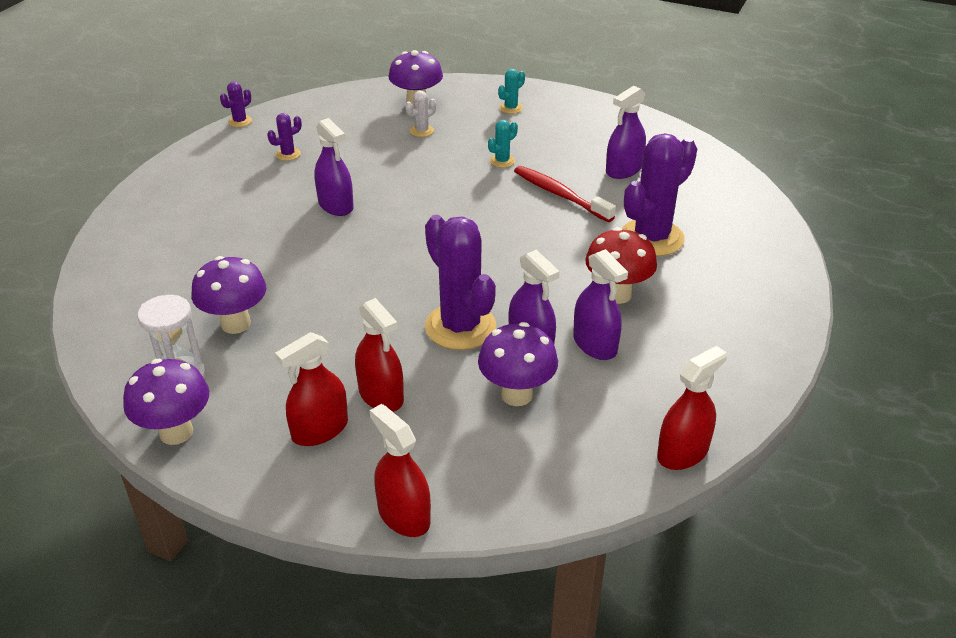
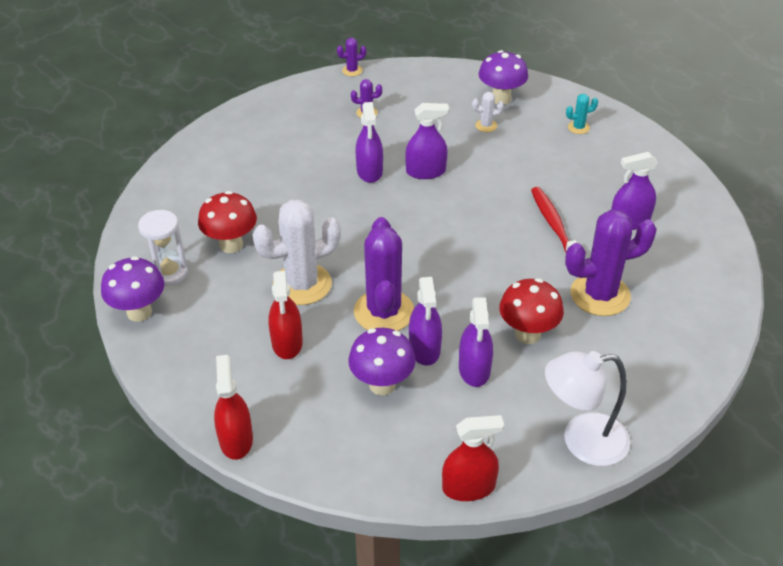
camera: 30 degrees right, 5 degrees up
purple mushroom [191,256,266,334] -> red mushroom [198,191,257,253]
red spray bottle [275,332,348,446] -> none
turquoise cactus [488,120,518,168] -> none
none -> white cactus [252,200,341,305]
none -> purple spray bottle [405,103,449,179]
none -> white lamp [545,351,630,466]

